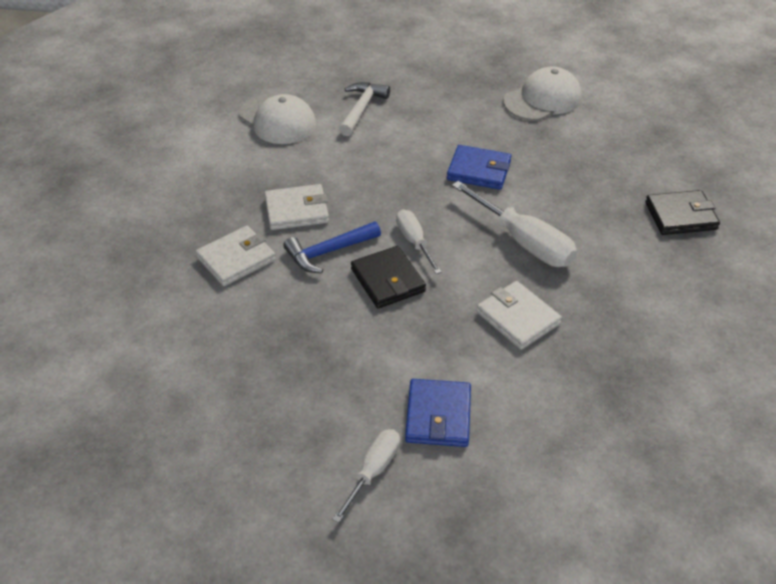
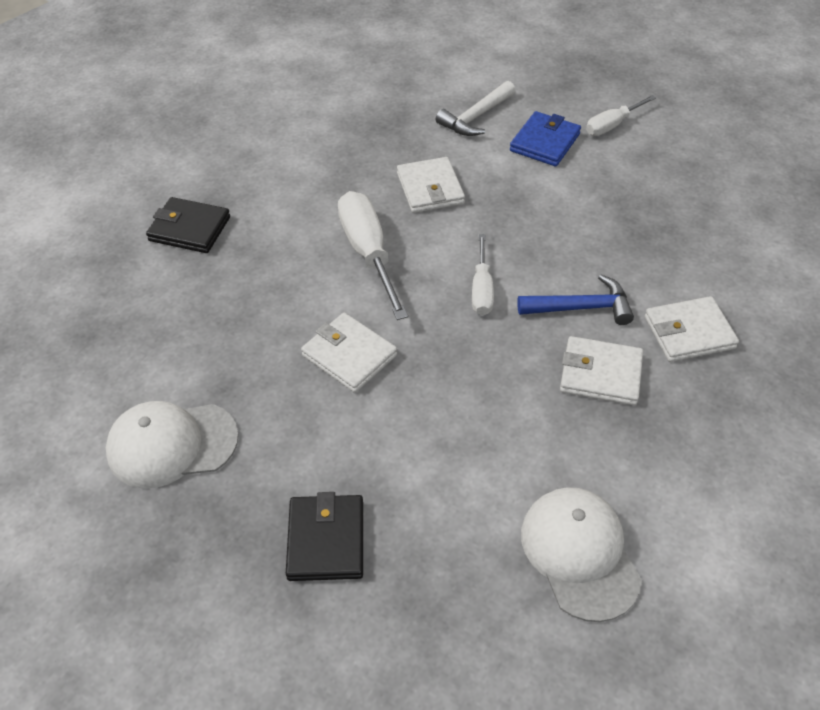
camera: 155 degrees left, 5 degrees up
white hammer [339,82,390,136] -> white hammer moved to [436,81,515,136]
black wallet [351,246,426,309] -> black wallet moved to [286,492,363,581]
blue wallet [447,145,511,190] -> white wallet [301,313,397,393]

